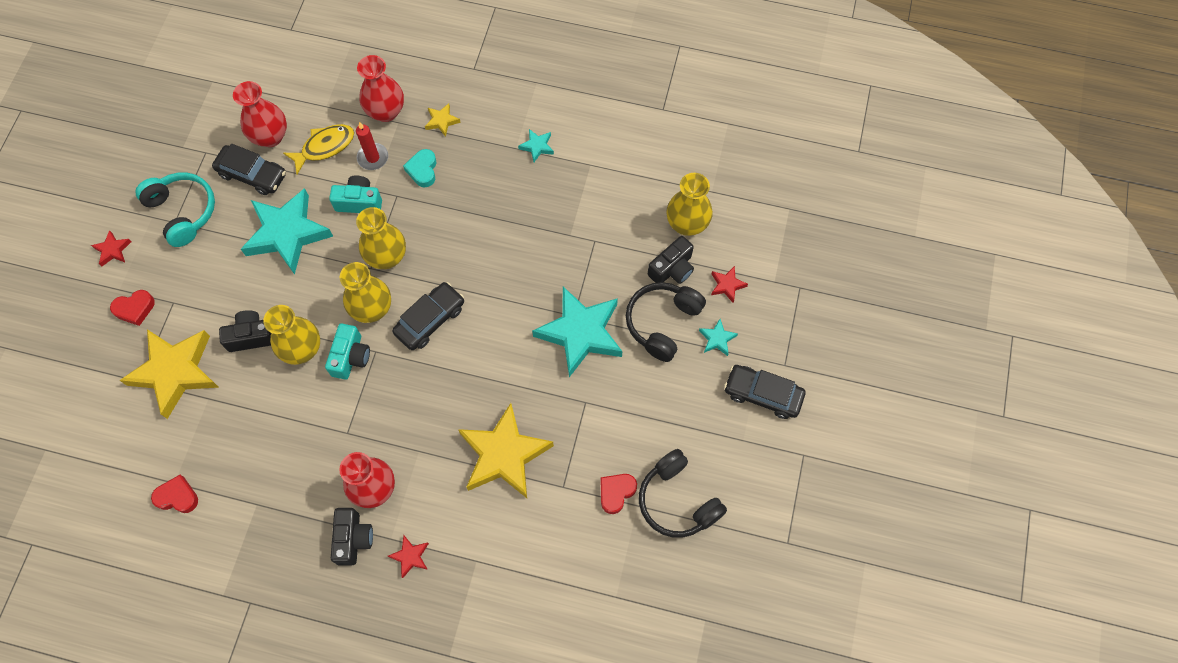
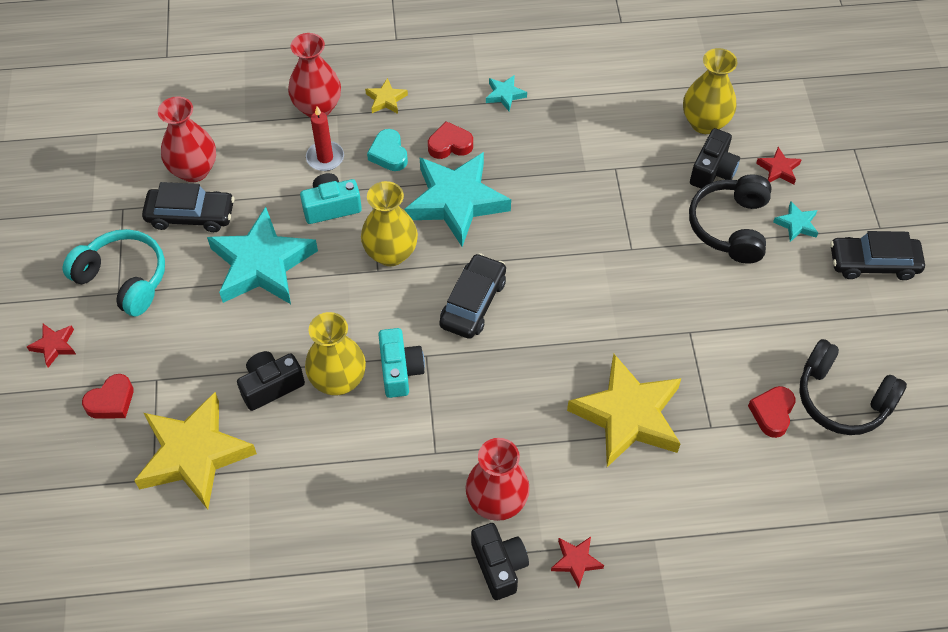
camera: 20 degrees left, 10 degrees down
red heart [151,475,198,513] -> red heart moved to [428,121,473,159]
yellow fish [283,124,354,174] -> none
yellow vase [340,262,391,323] -> none
turquoise star [532,287,623,377] -> turquoise star moved to [405,152,511,247]

